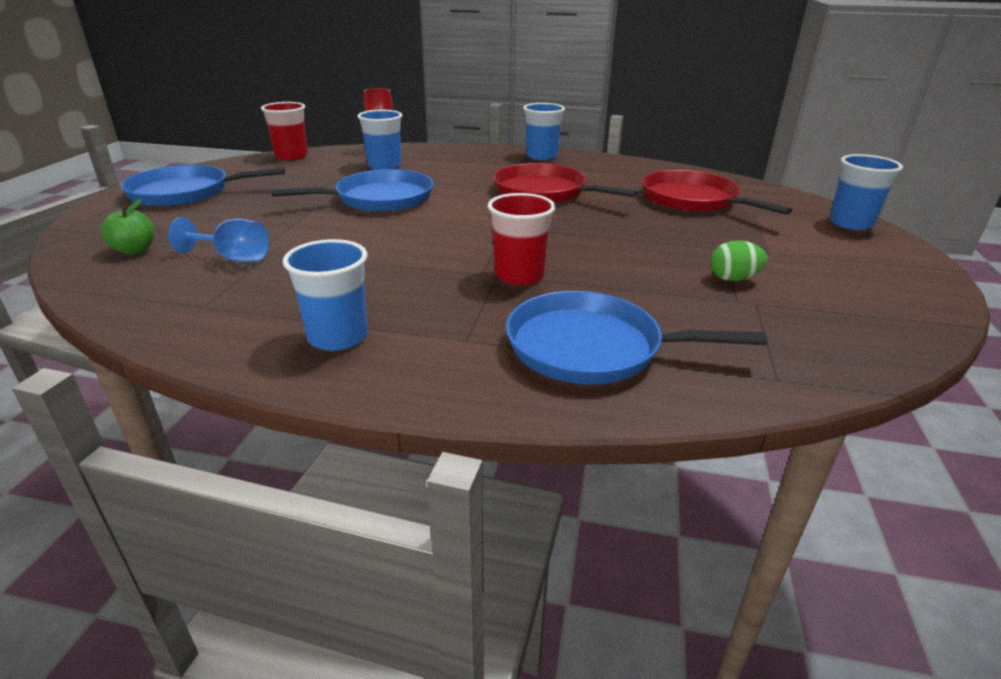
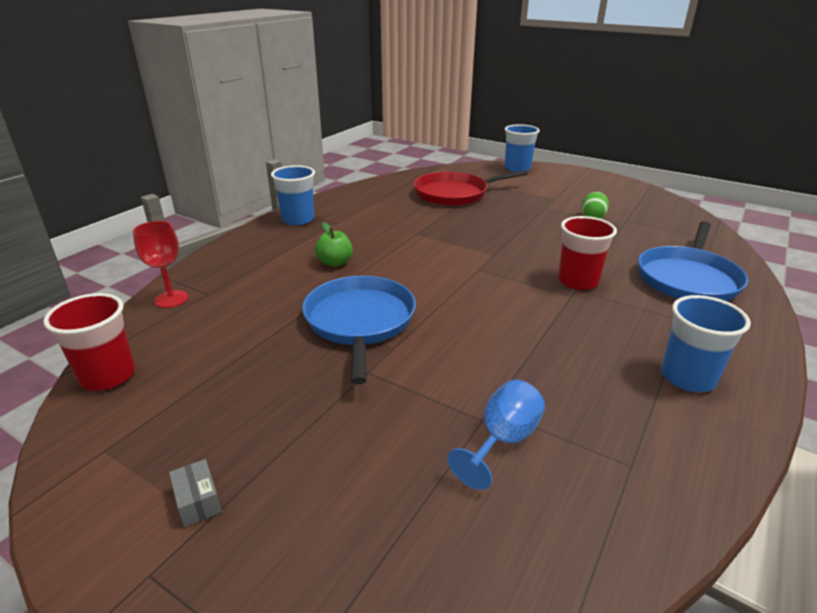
camera: 70 degrees left, 0 degrees up
green apple [101,199,154,255] -> green apple moved to [315,222,353,267]
blue pan [121,165,285,207] -> grey box [169,459,222,527]
blue cup [357,110,402,170] -> none
red pan [493,163,638,203] -> none

